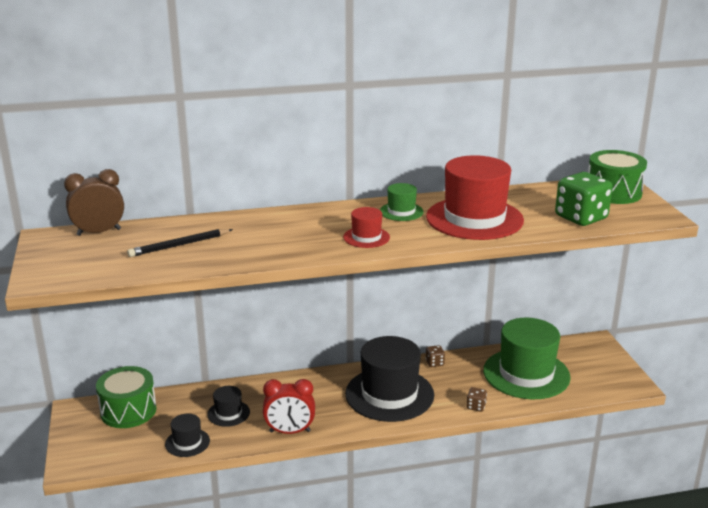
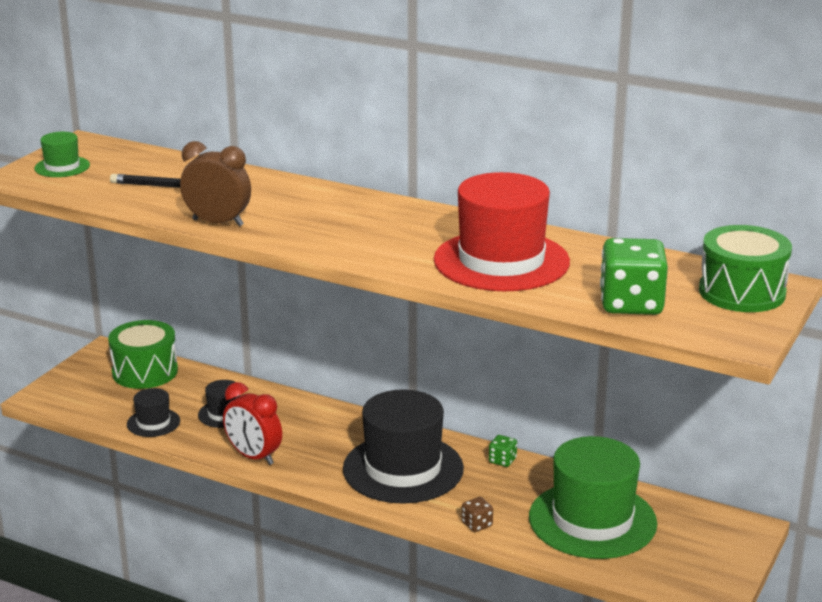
camera: 40 degrees right, 0 degrees up
brown clock [64,169,124,236] -> brown clock moved to [180,141,251,227]
red hat [343,207,390,248] -> none
green hat [380,183,424,221] -> green hat moved to [34,132,90,177]
brown dice [426,345,445,367] -> green dice [489,435,517,467]

